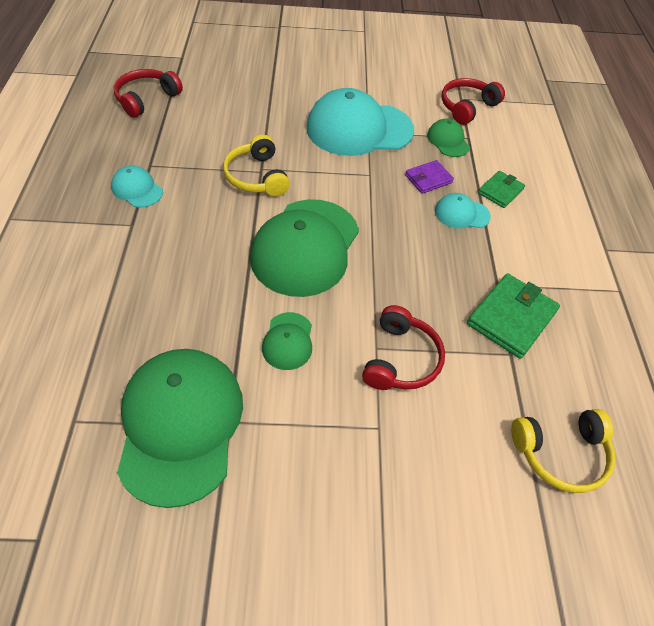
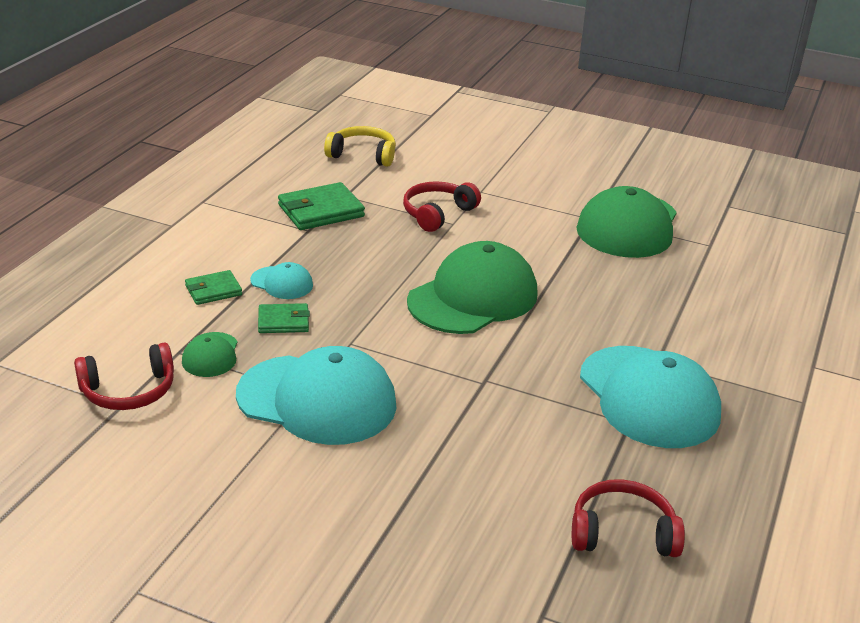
camera: 155 degrees left, 20 degrees down
turquoise cap [111,165,163,208] -> turquoise cap [580,346,721,448], size x2.17
red headphones [114,69,183,118] -> red headphones turned 150 degrees counterclockwise [572,479,685,557]
yellow headphones [223,135,290,197] -> none
green cap [262,312,312,370] -> none
purple wallet [405,160,454,194] -> green wallet [258,303,310,333]

